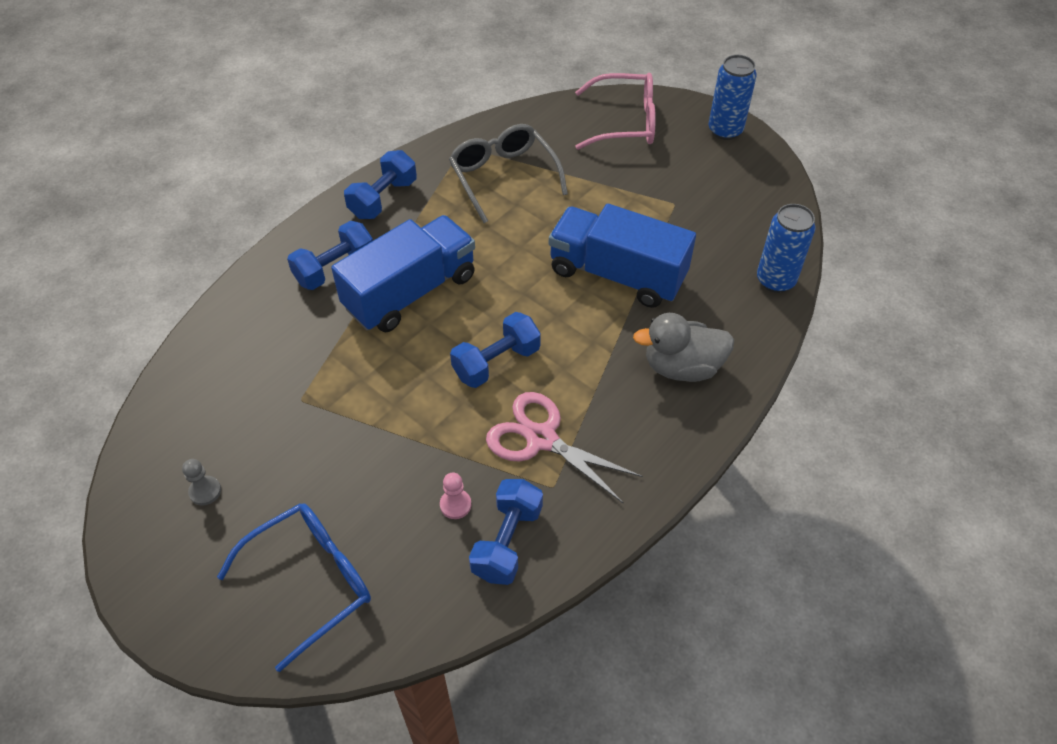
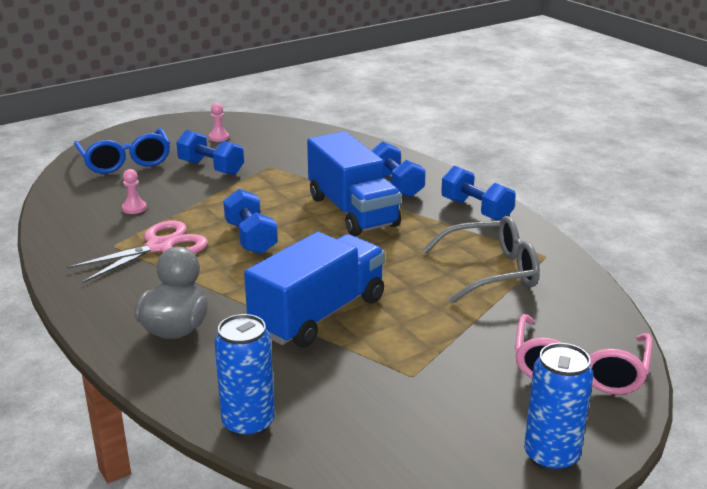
camera: 105 degrees right, 25 degrees down
grey pawn [182,459,221,505] -> pink pawn [209,103,229,142]
blue dumbbell [469,479,543,585] -> blue dumbbell moved to [176,130,244,175]

